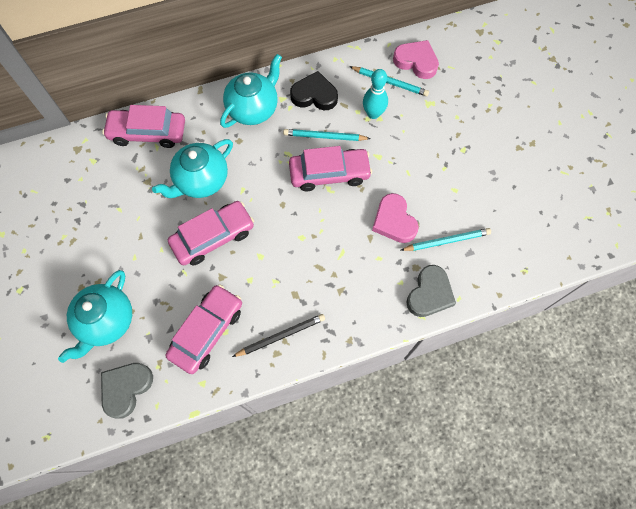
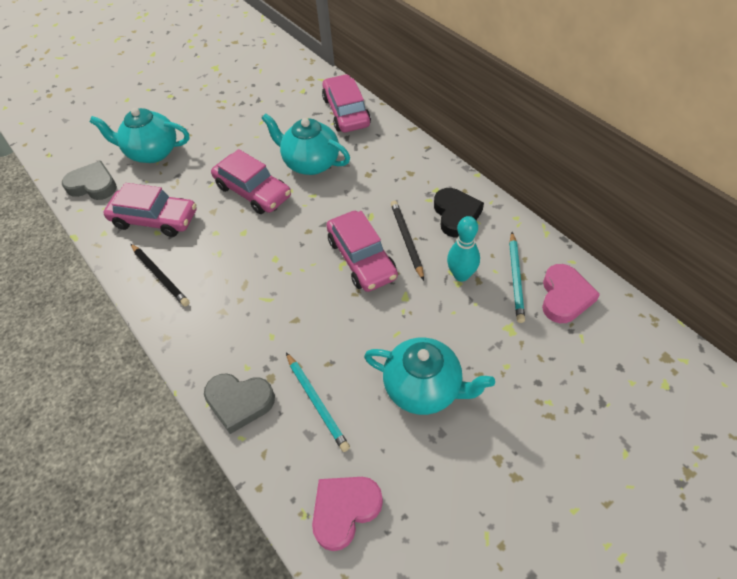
camera: 75 degrees right, 15 degrees down
turquoise teapot [220,54,282,128] -> turquoise teapot moved to [364,338,495,415]
turquoise pencil [283,129,371,141] -> black pencil [391,201,424,281]
pink heart [372,193,419,243] -> pink heart moved to [312,477,383,551]

